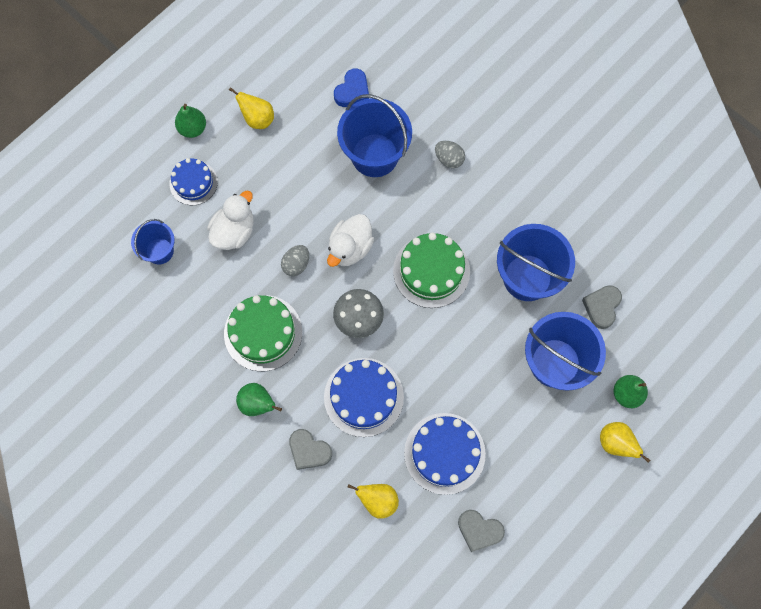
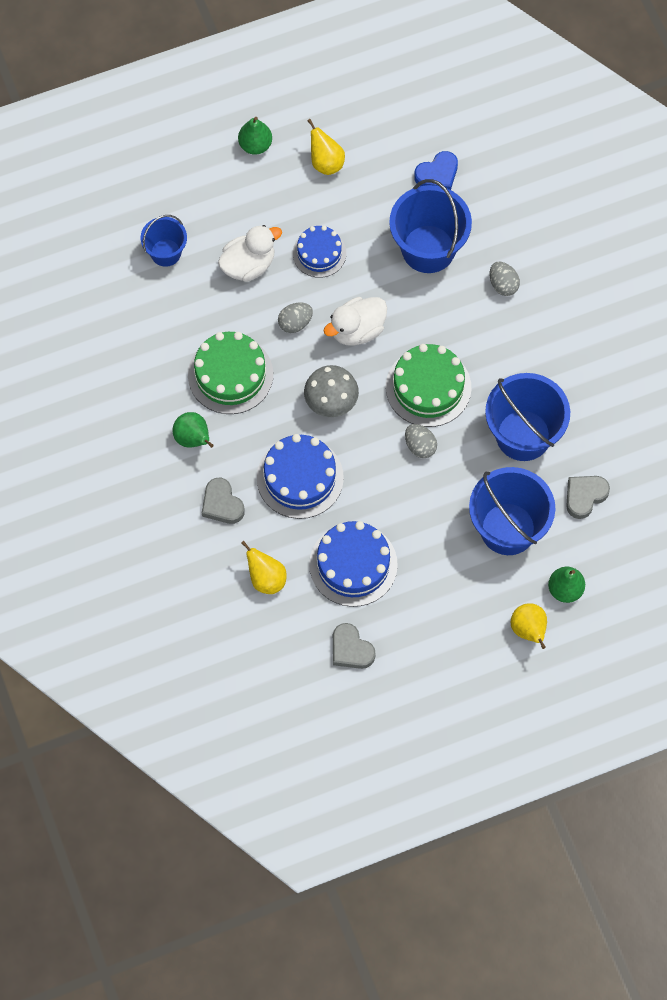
camera: 25 degrees right, 5 degrees down
blue cake [169,158,218,205] -> blue cake moved to [293,226,346,278]
none -> grey egg [405,424,437,458]

